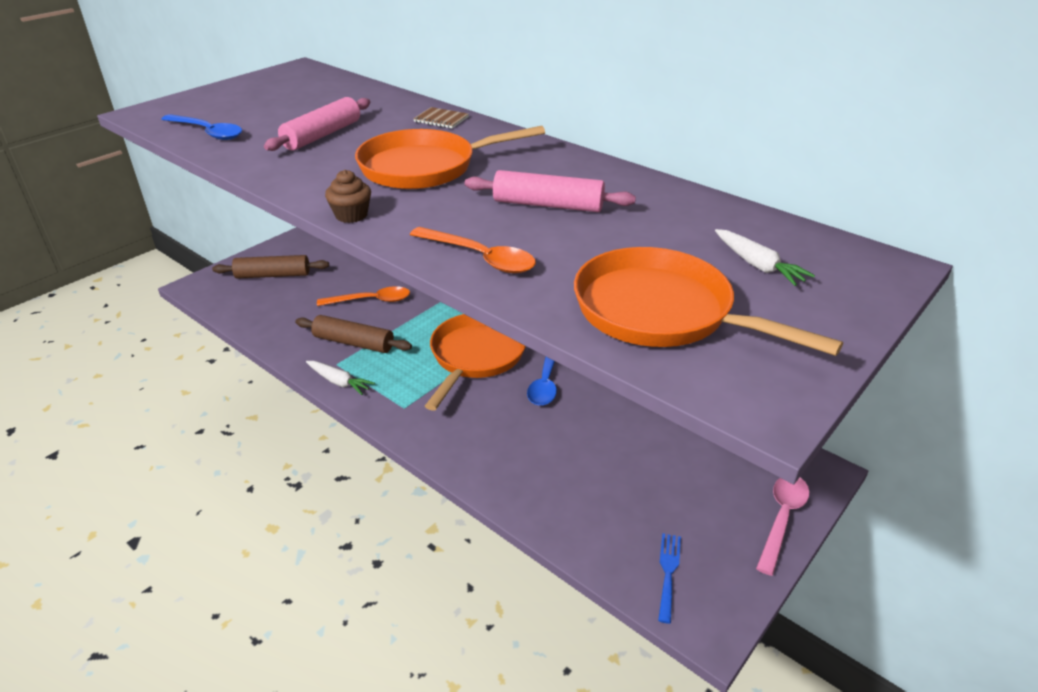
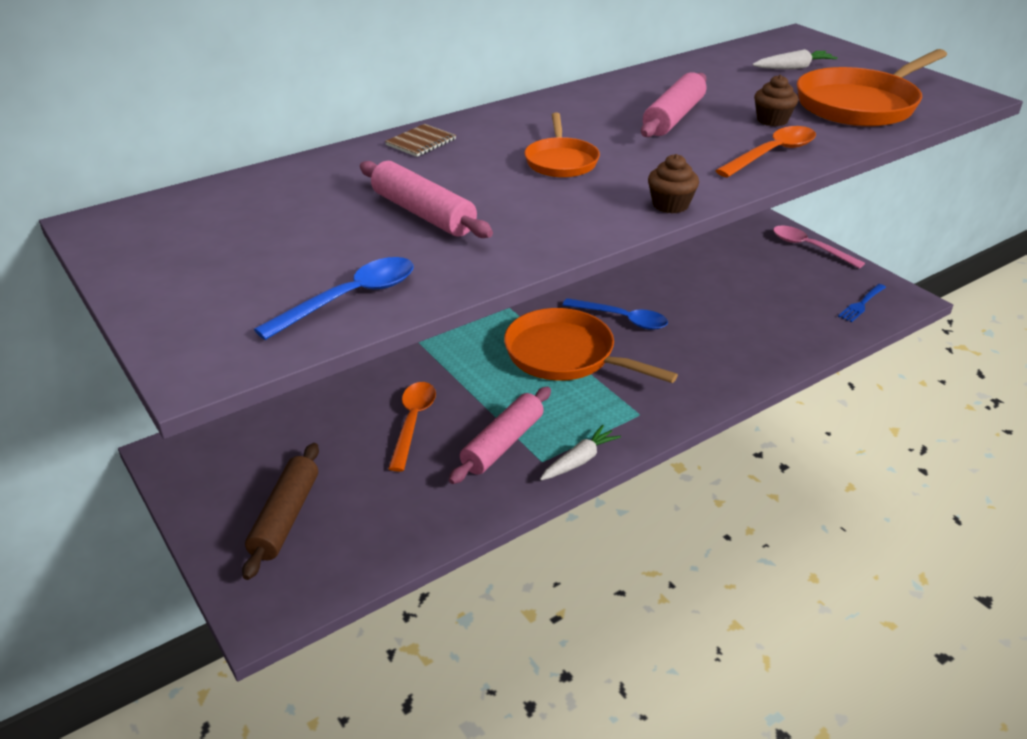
camera: 75 degrees left, 0 degrees up
brown rolling pin [295,315,412,353] -> pink rolling pin [449,387,551,484]
orange pan [355,126,545,189] -> orange pan [525,113,600,178], size x0.56
blue fork [658,533,681,624] -> blue fork turned 75 degrees counterclockwise [838,284,886,322]
none -> brown cupcake [754,75,798,126]

